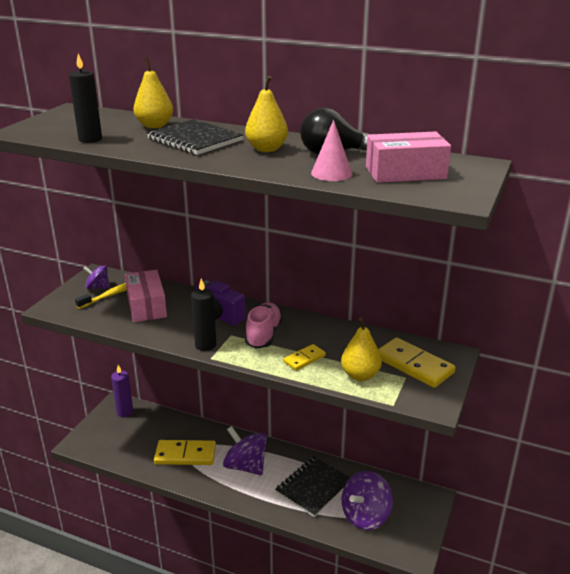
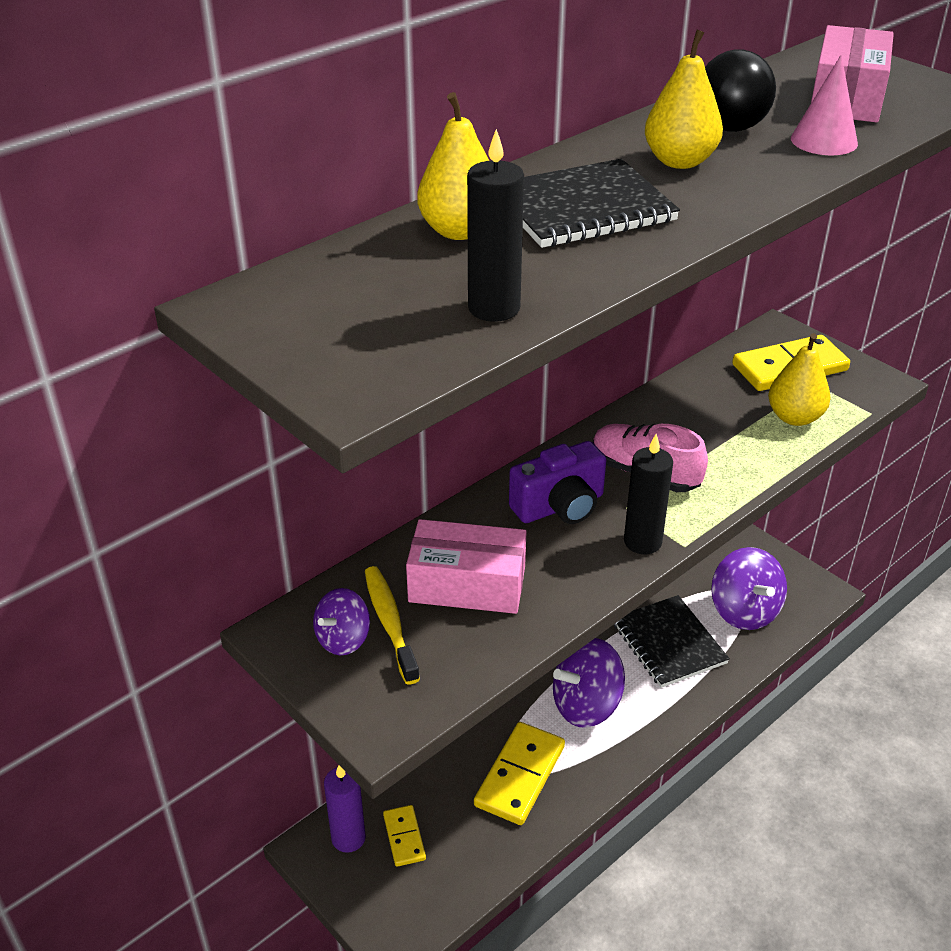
camera: 65 degrees left, 10 degrees up
yellow domino [283,344,326,371] -> yellow domino moved to [383,805,426,867]

